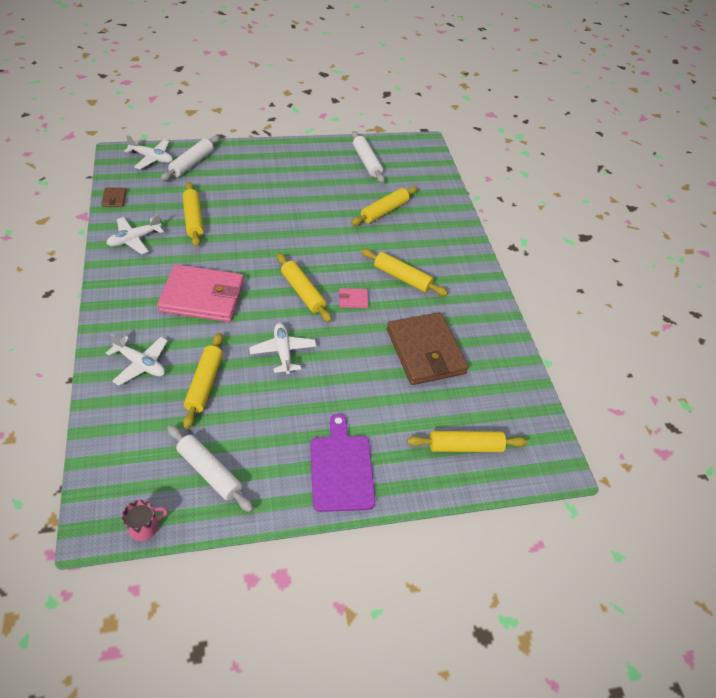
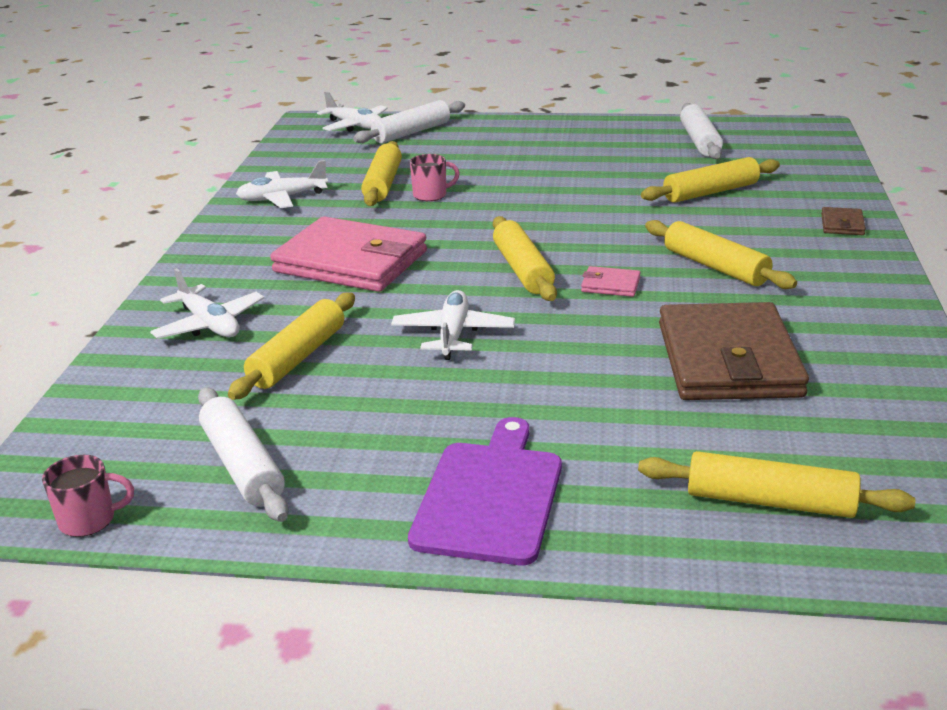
camera: 25 degrees right, 20 degrees down
brown wallet [101,187,127,207] -> brown wallet moved to [821,207,866,235]
none -> pink mug [410,154,460,201]

